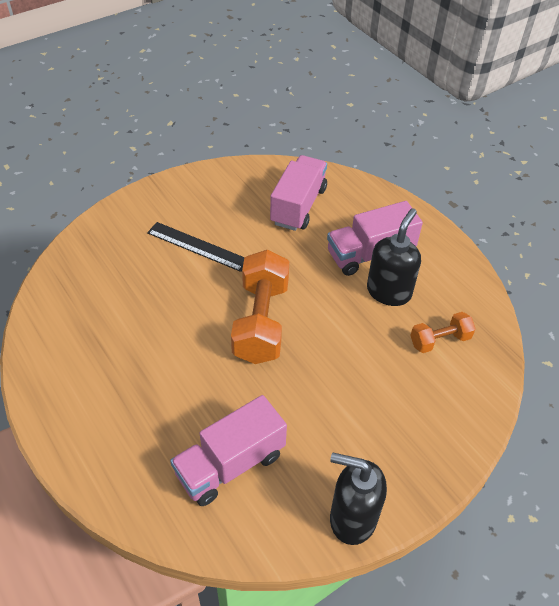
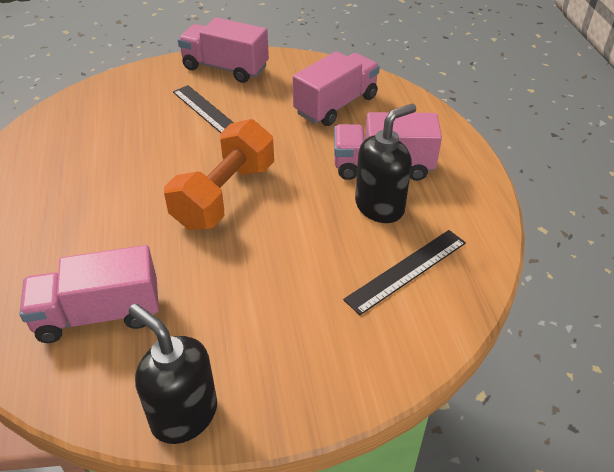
camera: 25 degrees right, 5 degrees down
orange dumbbell [410,312,476,353] -> black ruler [343,230,466,315]
none -> pink truck [178,17,269,83]

